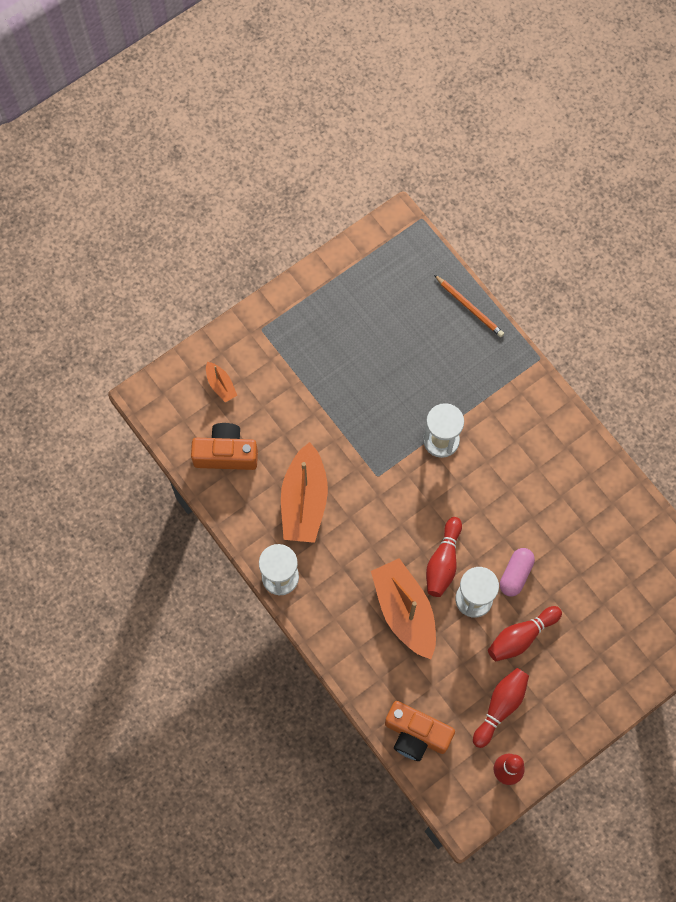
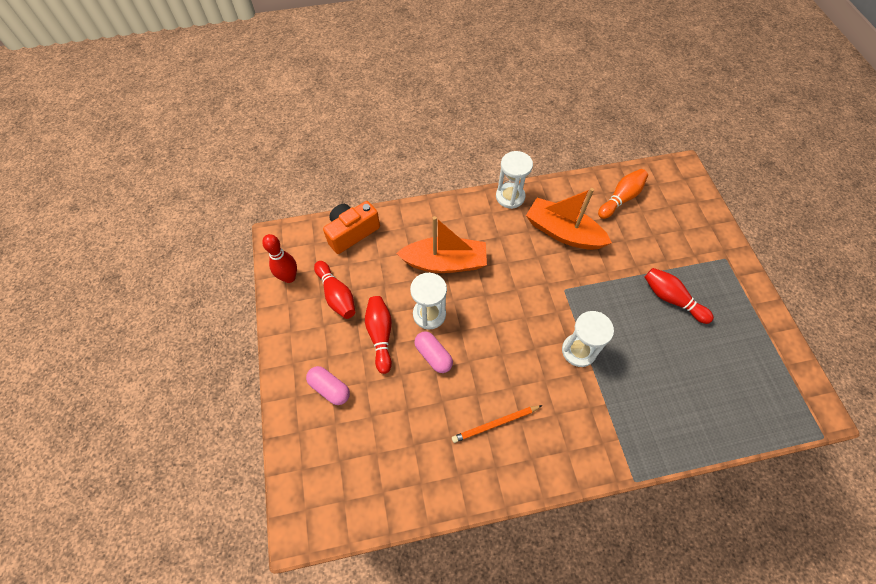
camera: 115 degrees right, 10 degrees down
orange camera [191,423,258,470] -> orange bowling pin [598,169,648,219]
orange boat [206,362,237,403] -> none
red bowling pin [426,517,462,597] -> red bowling pin moved to [645,268,714,324]
orange pencil [434,275,504,337] -> orange pencil moved to [452,405,542,443]
none -> pink capsule [306,366,350,405]

